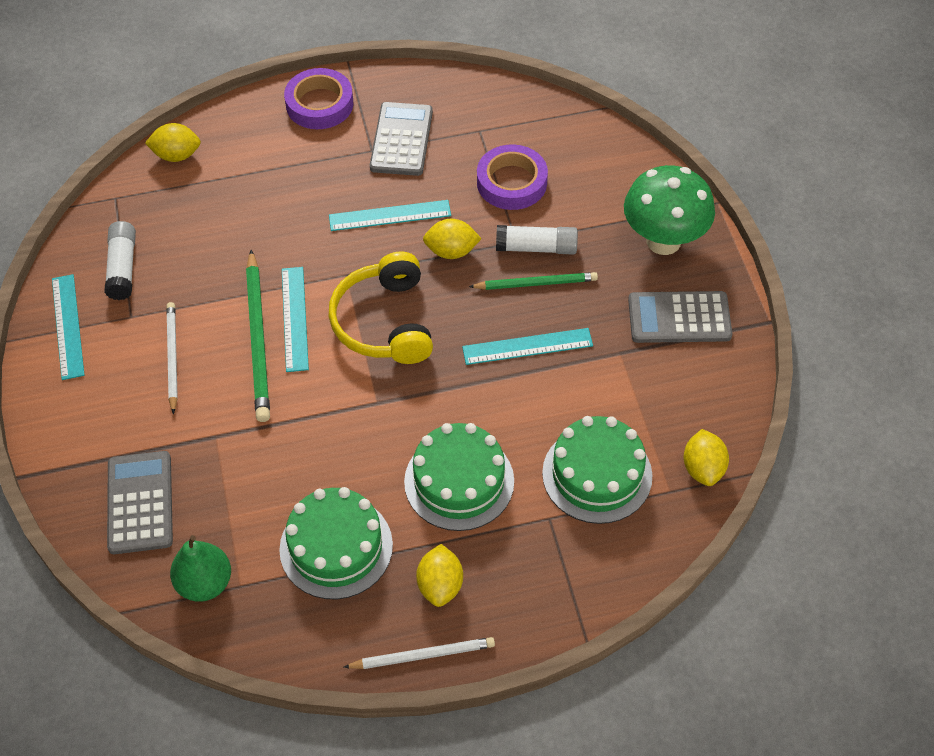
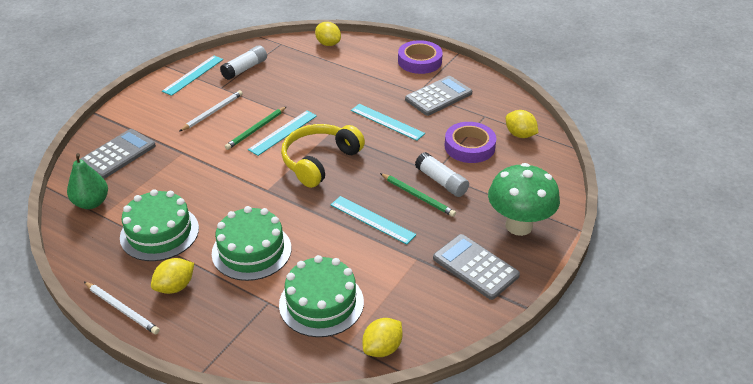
camera: 45 degrees right, 15 degrees down
green pencil [246,250,270,422] -> green pencil [225,106,287,150], size x0.63
yellow lemon [423,219,482,259] -> yellow lemon moved to [506,110,538,138]

